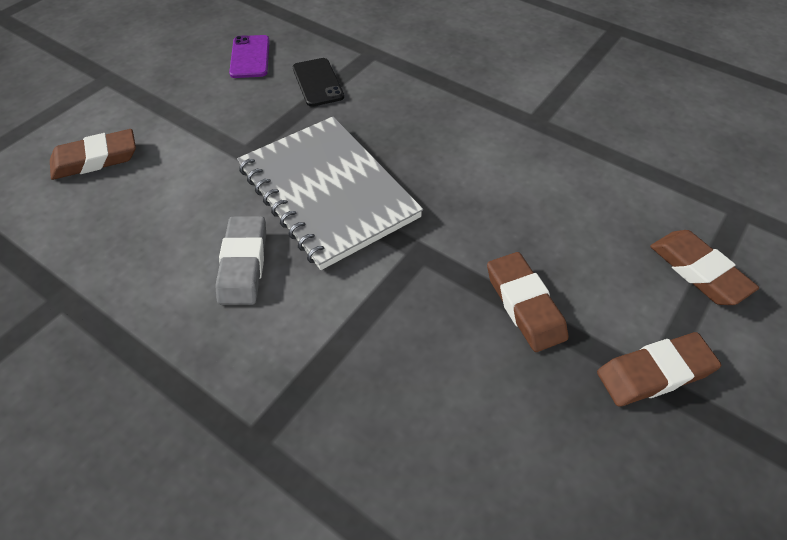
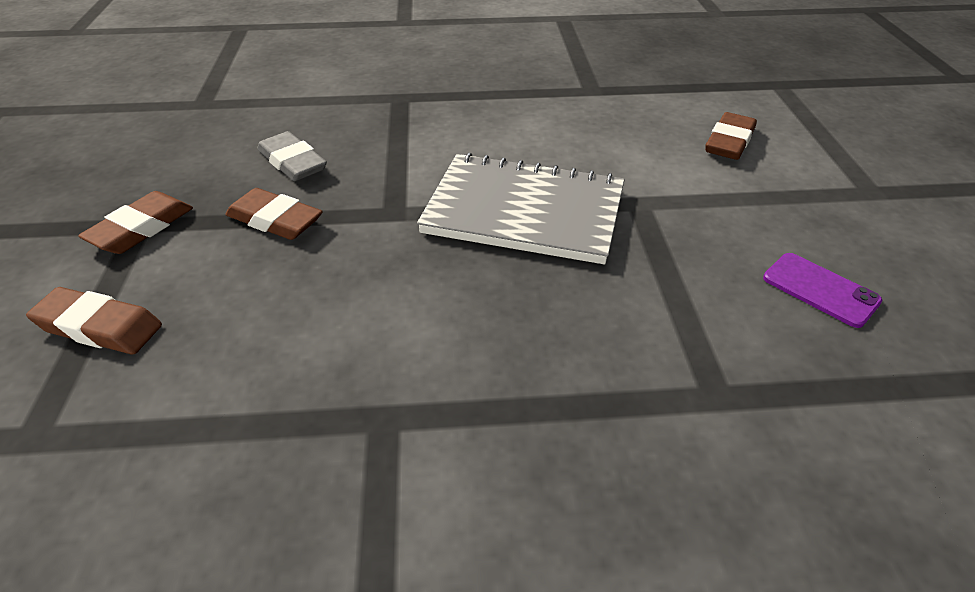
camera: 140 degrees right, 10 degrees down
grey eraser [215,216,266,305] -> grey eraser moved to [257,131,327,181]
black phone [293,58,344,107] -> none

